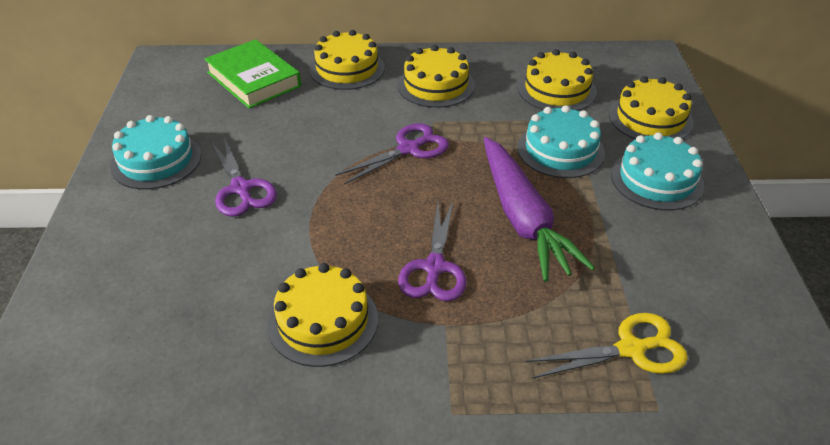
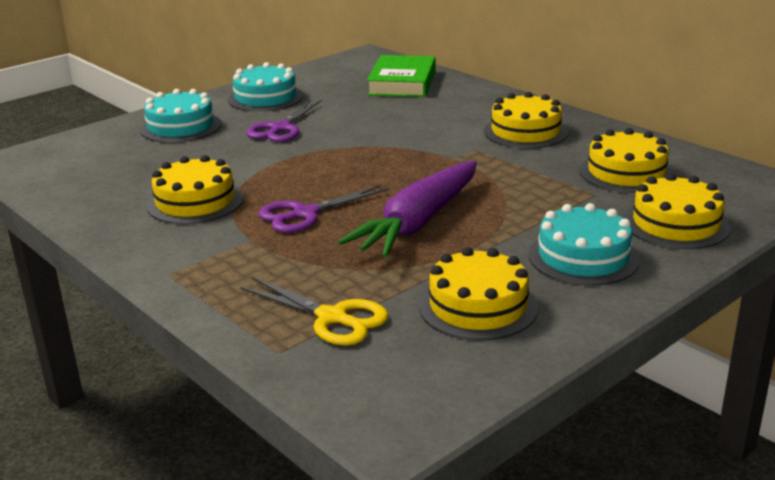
camera: 50 degrees right, 15 degrees down
yellow cake [309,30,385,90] -> yellow cake moved to [419,247,538,340]
purple scissors [336,123,449,185] -> none
turquoise cake [517,105,605,178] -> turquoise cake moved to [140,89,222,143]

